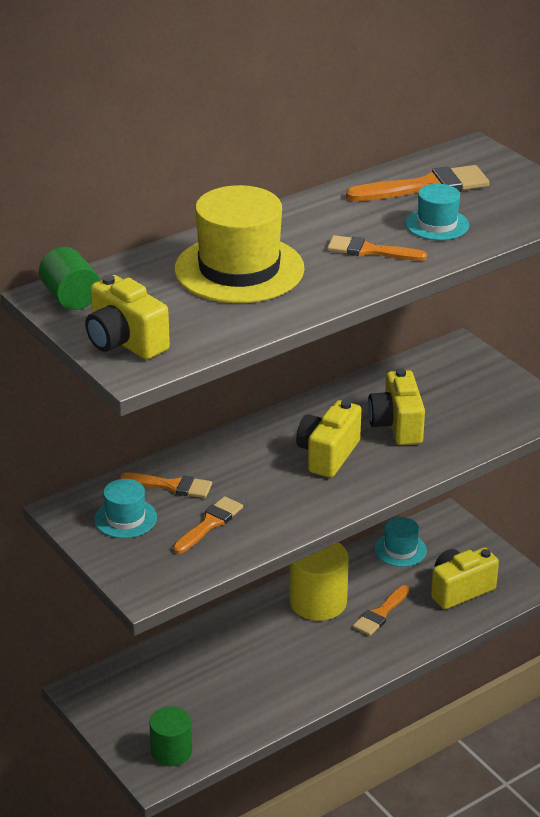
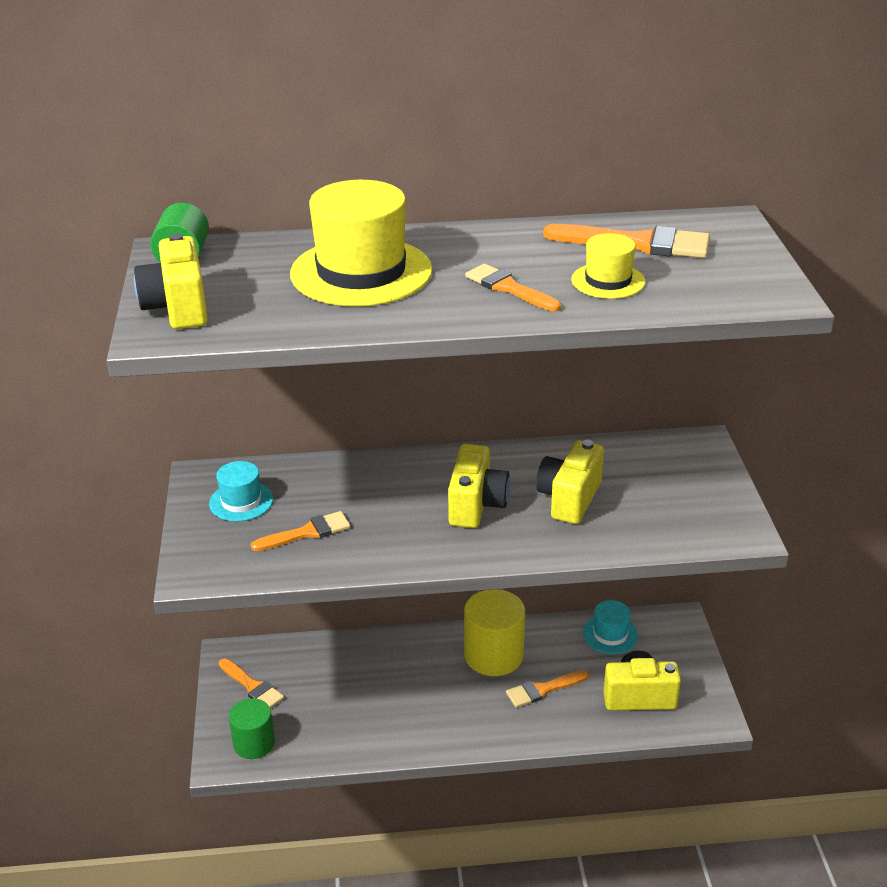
camera: 30 degrees right, 0 degrees up
orange brush [120,472,212,498] -> orange brush moved to [219,658,284,708]
yellow camera [296,400,361,478] -> yellow camera turned 135 degrees clockwise [448,444,510,528]
turquoise hat [406,184,469,240] -> yellow hat [571,233,645,299]

